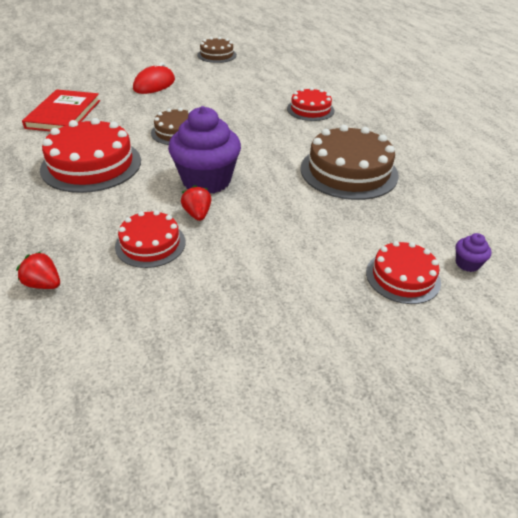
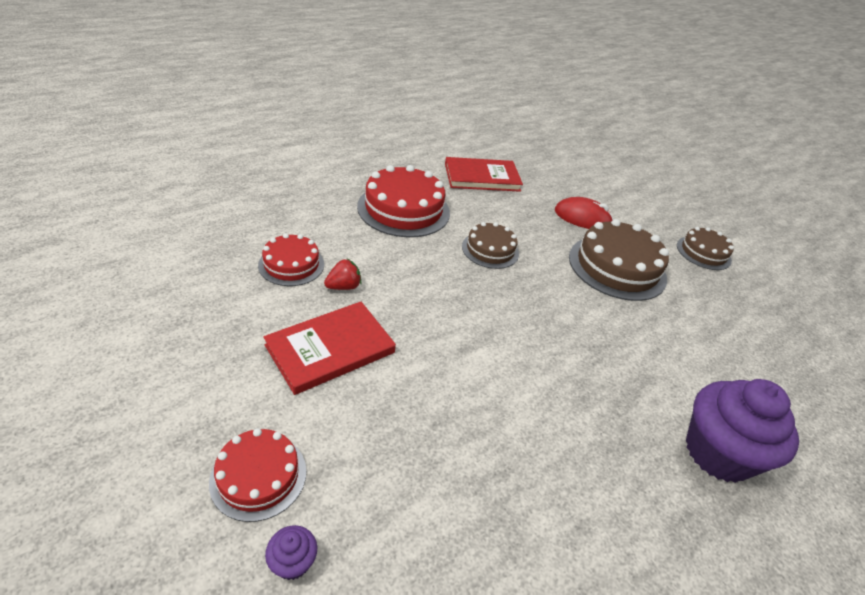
camera: 70 degrees right, 0 degrees up
red strawberry [16,252,60,289] -> none
purple cupcake [168,106,241,194] -> purple cupcake moved to [686,379,799,483]
red cake [287,87,334,121] -> none
brown cake [300,125,399,200] -> brown cake moved to [569,219,669,301]
none -> red book [263,302,396,395]

